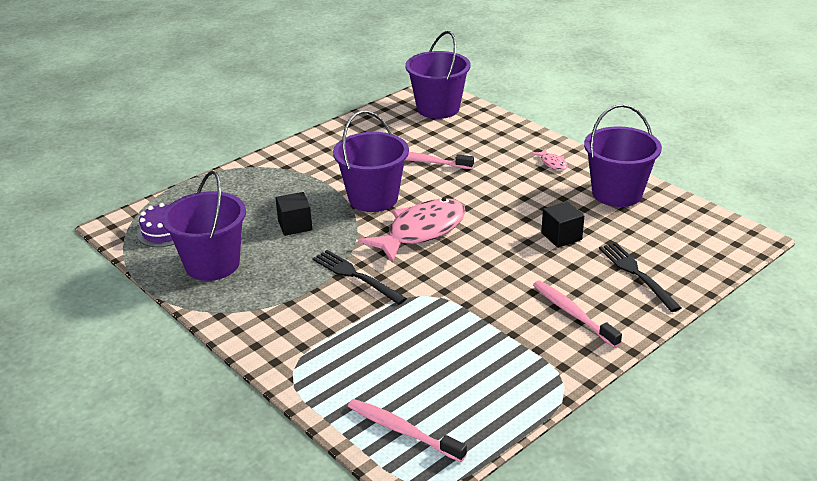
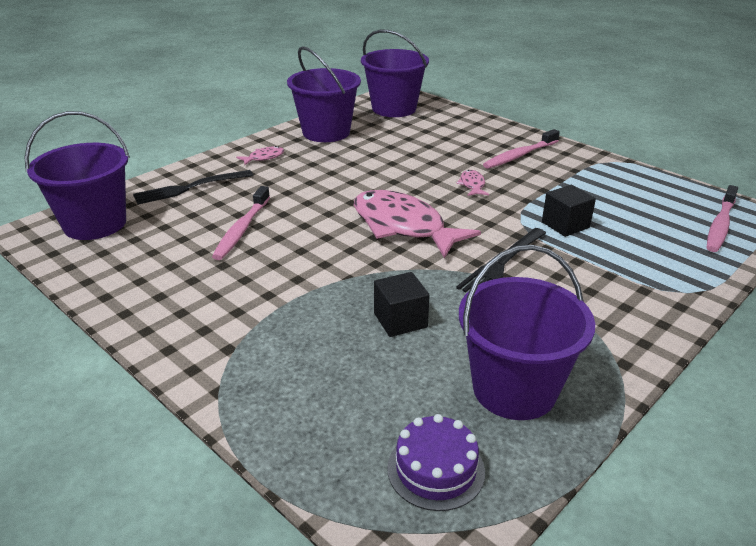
camera: 95 degrees left, 0 degrees up
purple bucket [333,111,409,212] -> purple bucket moved to [361,30,429,117]
black cube [541,201,584,248] -> black cube moved to [542,185,596,237]
black fork [599,242,682,312] -> black fork moved to [133,170,253,204]
none -> pink fish [456,170,489,196]

